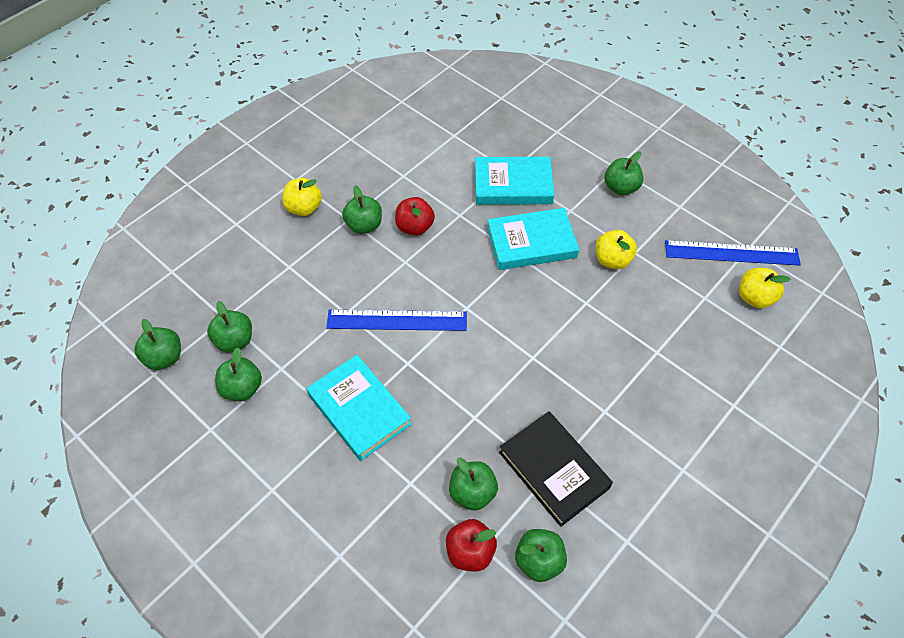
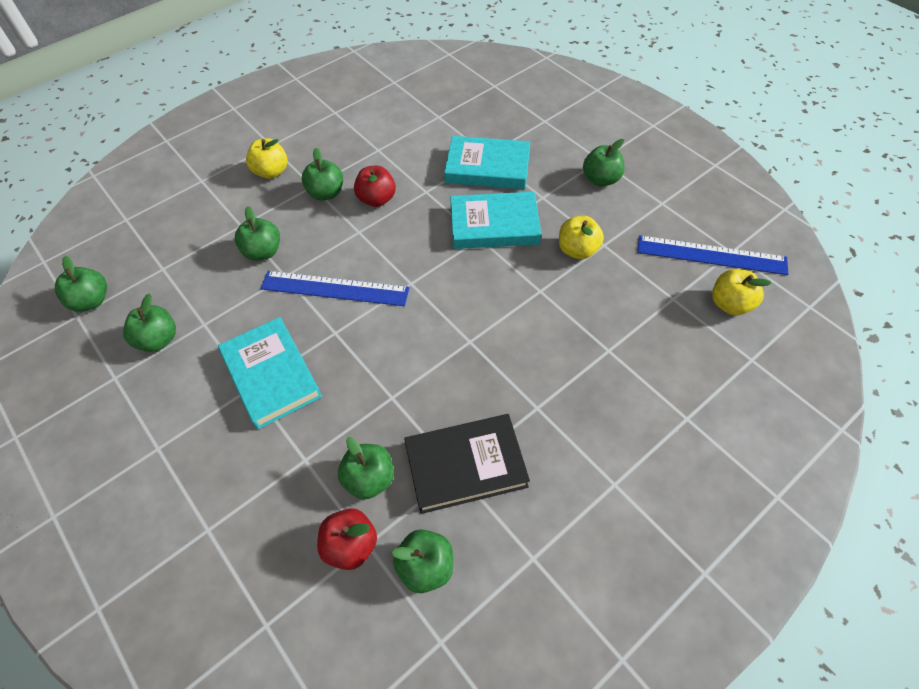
camera: 10 degrees right, 0 degrees up
green apple [207,301,252,352] -> green apple moved to [235,206,280,261]
black book [499,411,613,527] -> black book turned 75 degrees counterclockwise [404,414,530,514]

